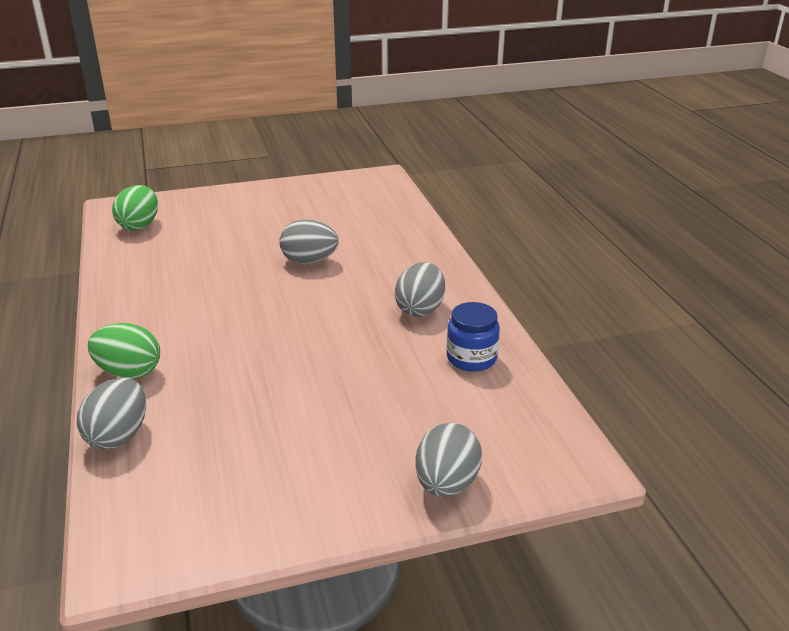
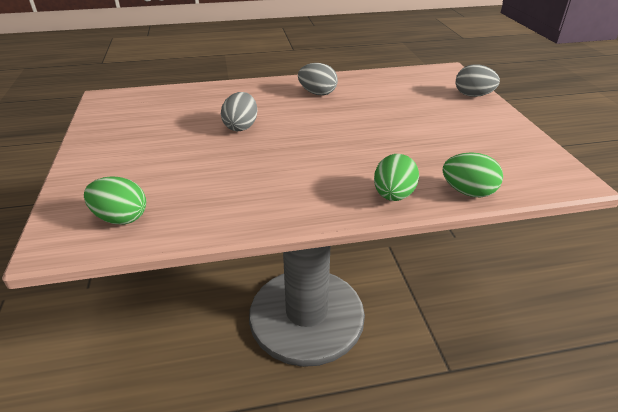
camera: 85 degrees left, 5 degrees up
grey egg [77,378,146,449] -> green egg [442,152,503,197]
blue jar [447,302,500,372] -> none

